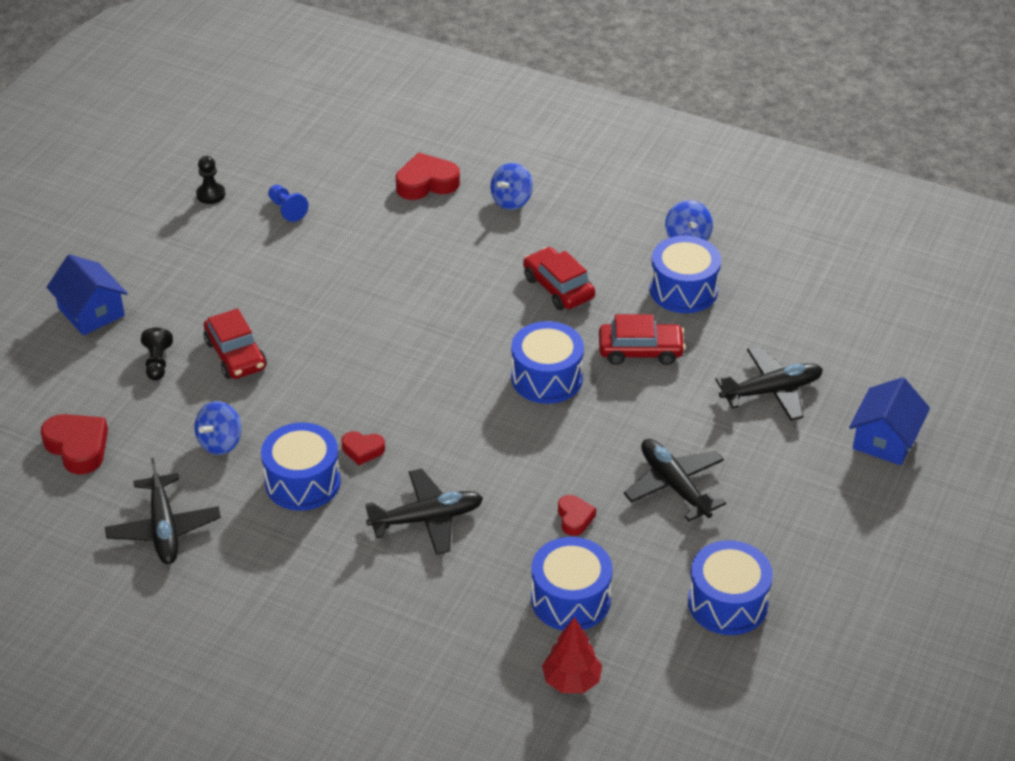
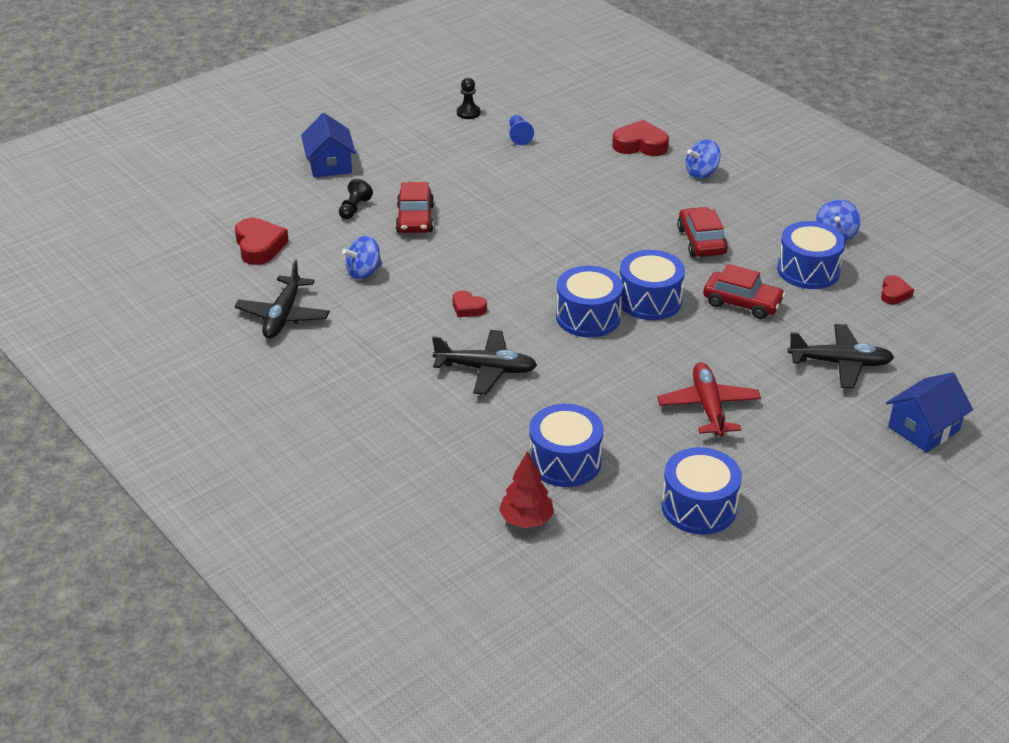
camera: 25 degrees right, 5 degrees down
blue drum [261,422,341,511] -> blue drum moved to [556,266,623,337]
red heart [558,495,596,536] -> red heart moved to [881,275,914,304]
black plane [624,439,726,521] -> red plane [657,362,761,437]

